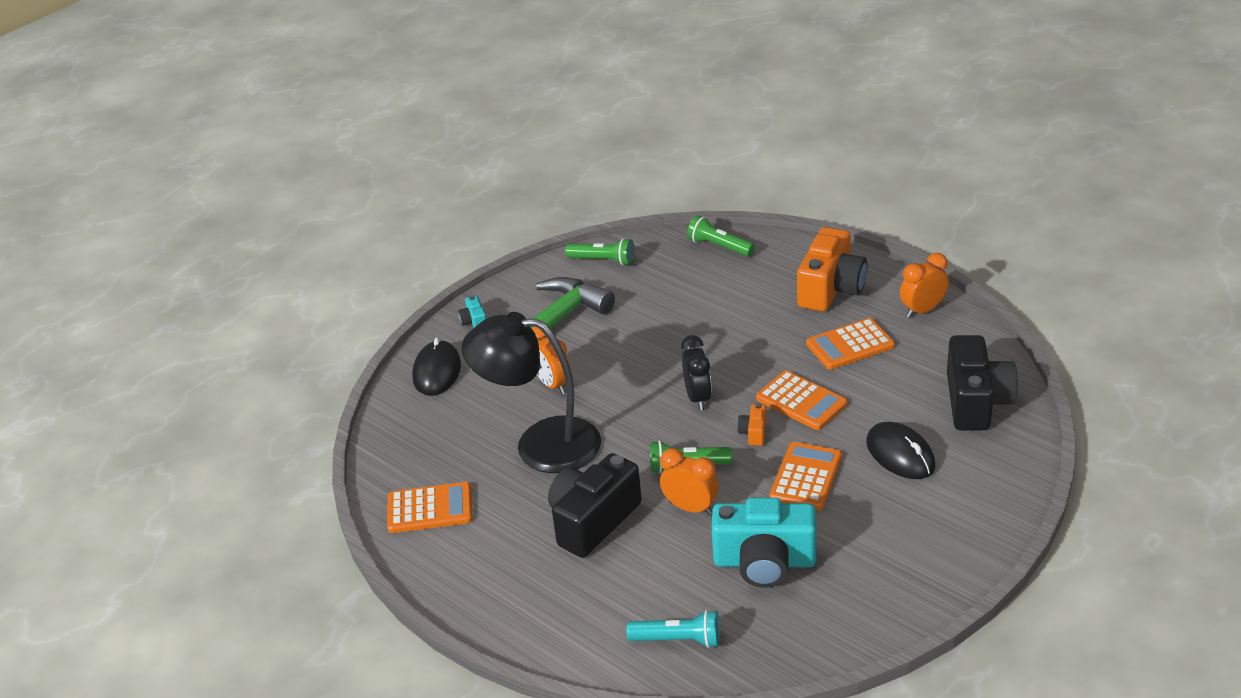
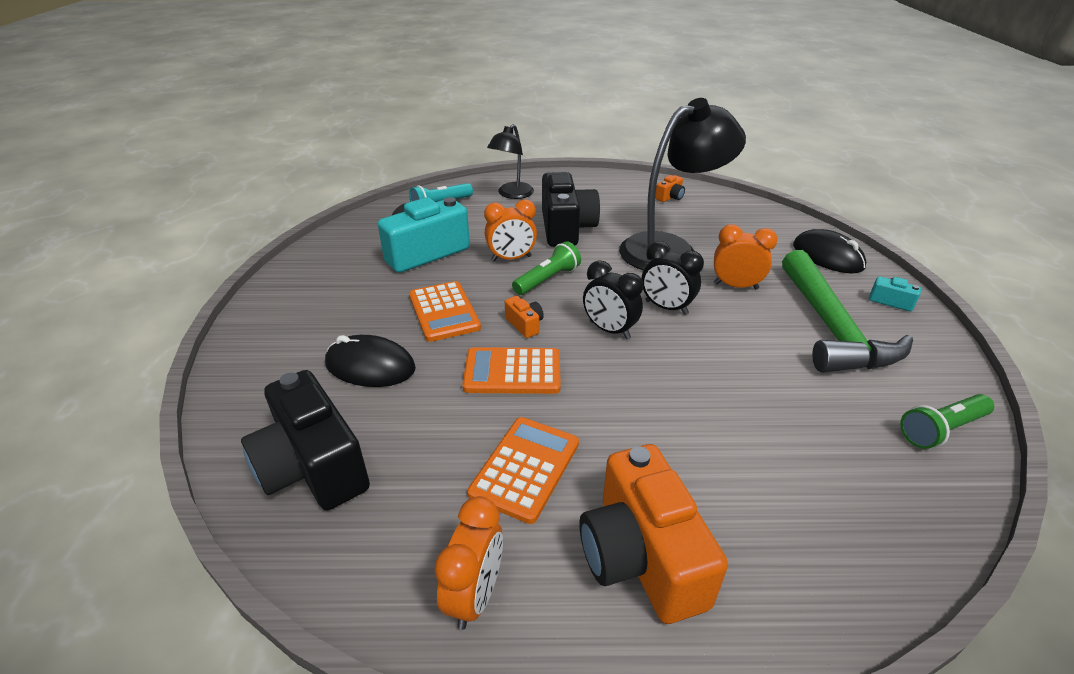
camera: 135 degrees right, 0 degrees up
orange calculator [387,482,472,533] -> orange camera [655,175,685,202]
green flashlight [687,216,755,256] -> none
none -> black lamp [487,124,534,199]
none -> black clock [642,241,704,315]

